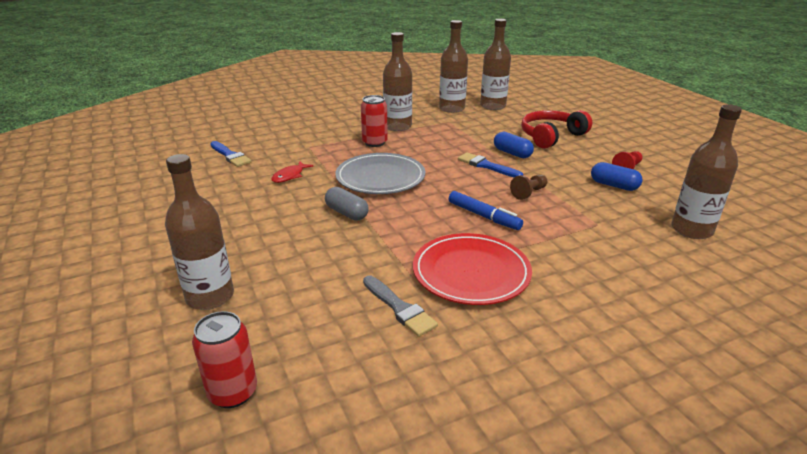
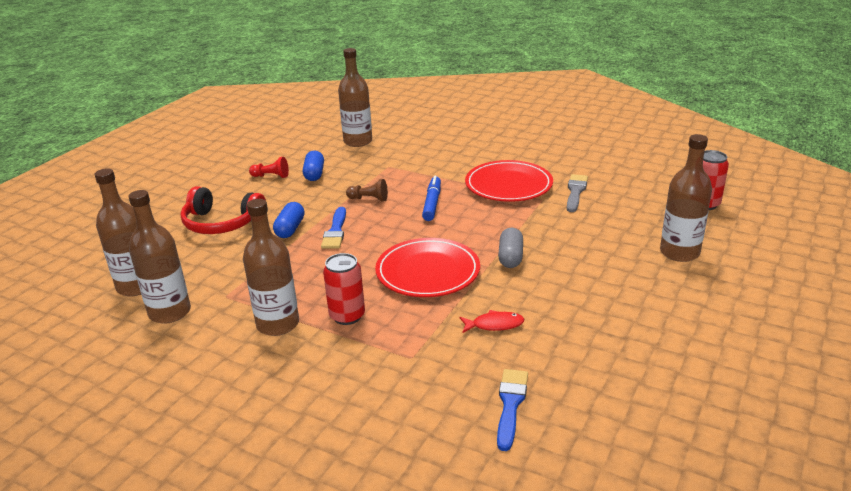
camera: 125 degrees left, 0 degrees up
grey plate [336,153,425,194] -> red plate [375,238,480,297]

